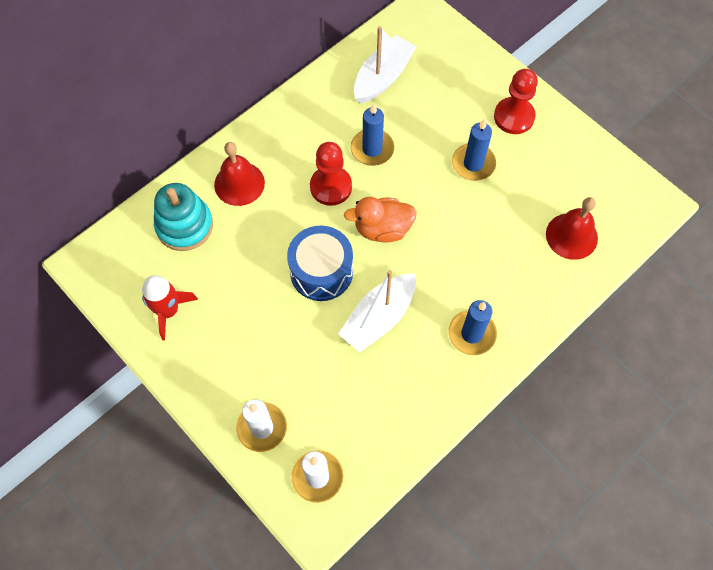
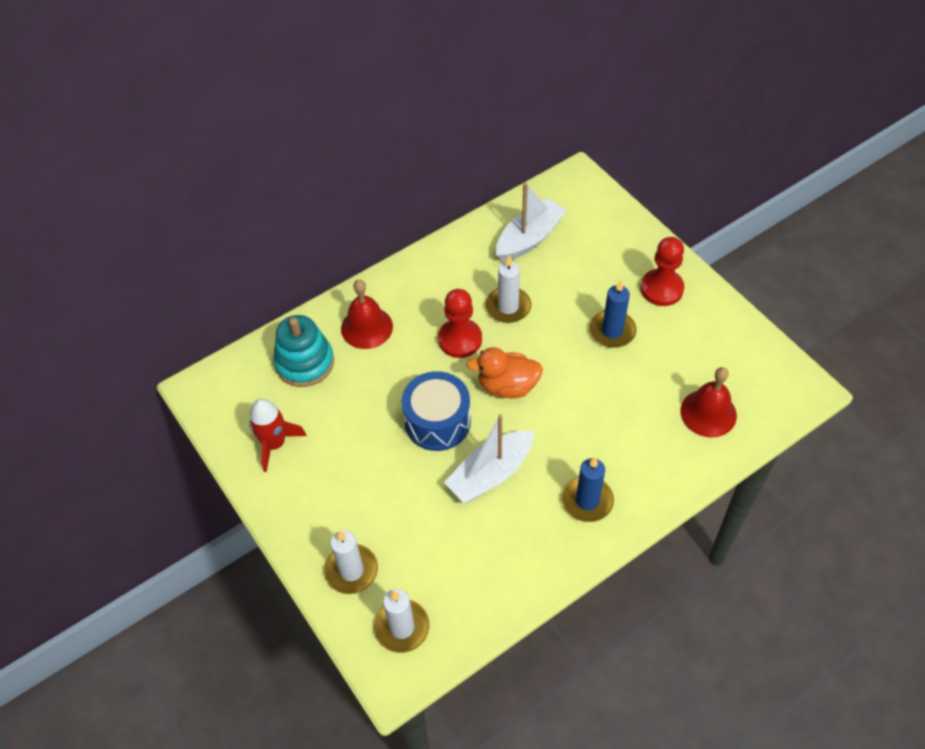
camera: 10 degrees right, 10 degrees down
blue candle [350,103,394,166] -> white candle [486,255,531,323]

